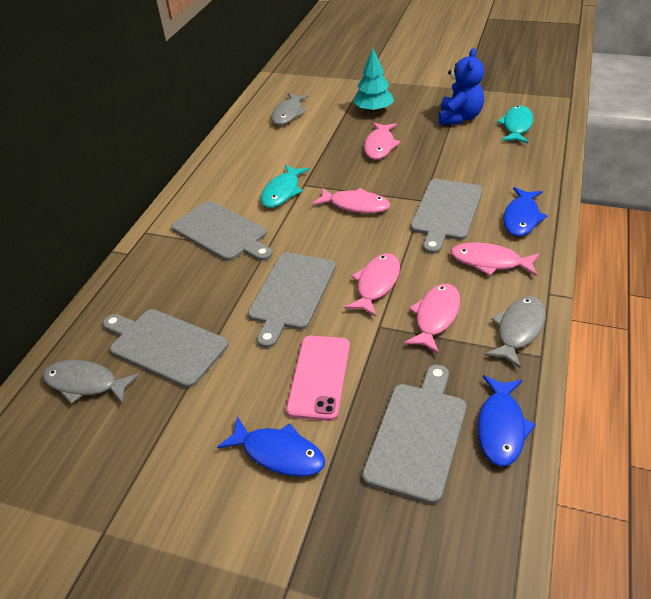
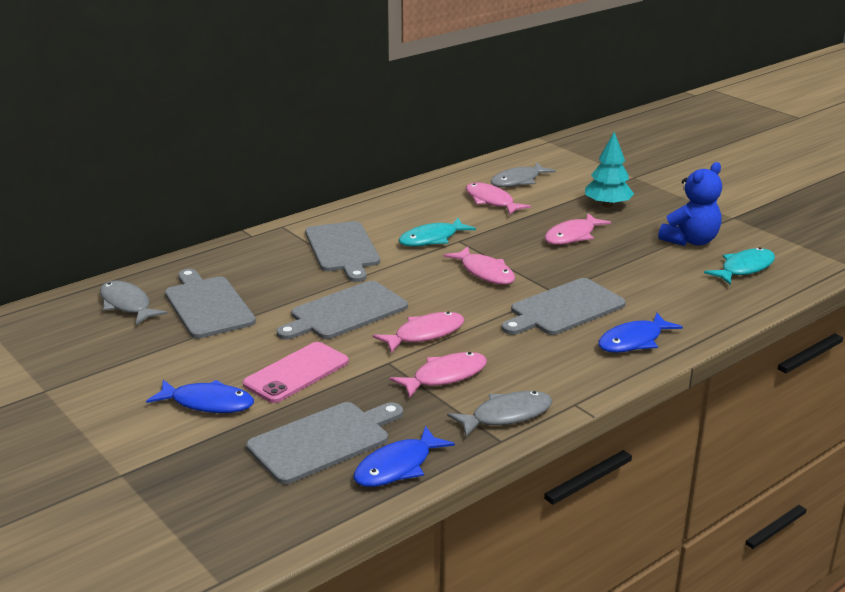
camera: 30 degrees right, 15 degrees down
blue fish [217,416,325,477] -> blue fish turned 45 degrees counterclockwise [146,380,254,413]
pink fish [451,242,540,276] -> pink fish moved to [466,183,531,215]

